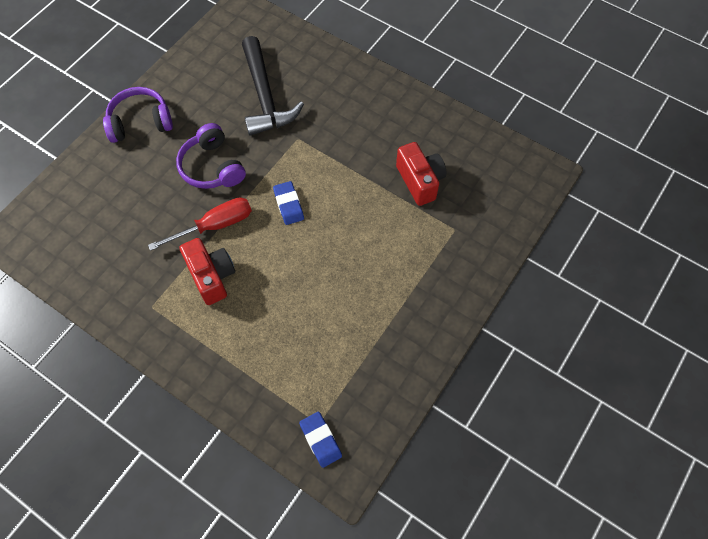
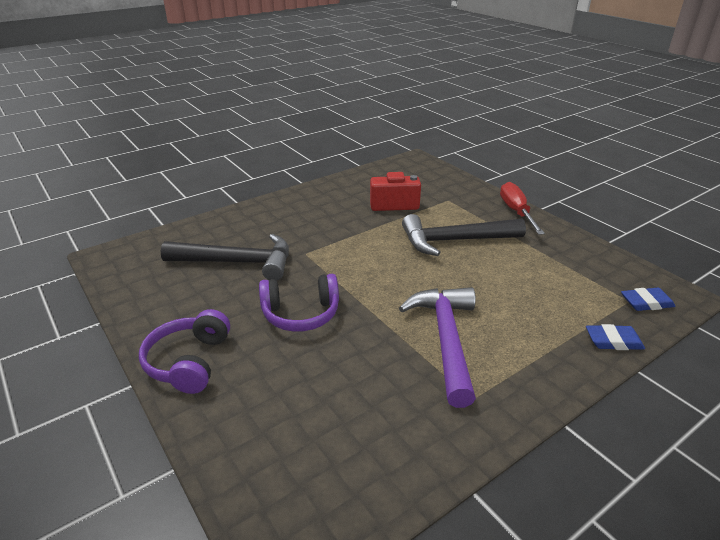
camera: 70 degrees left, 30 degrees down
red screwdriver [148,197,252,251] -> red screwdriver moved to [500,182,545,235]
red camera [180,238,235,305] -> purple hammer [399,287,476,408]
blue eraser [273,181,304,225] -> blue eraser moved to [586,324,645,350]
none -> black hammer [402,214,526,256]

